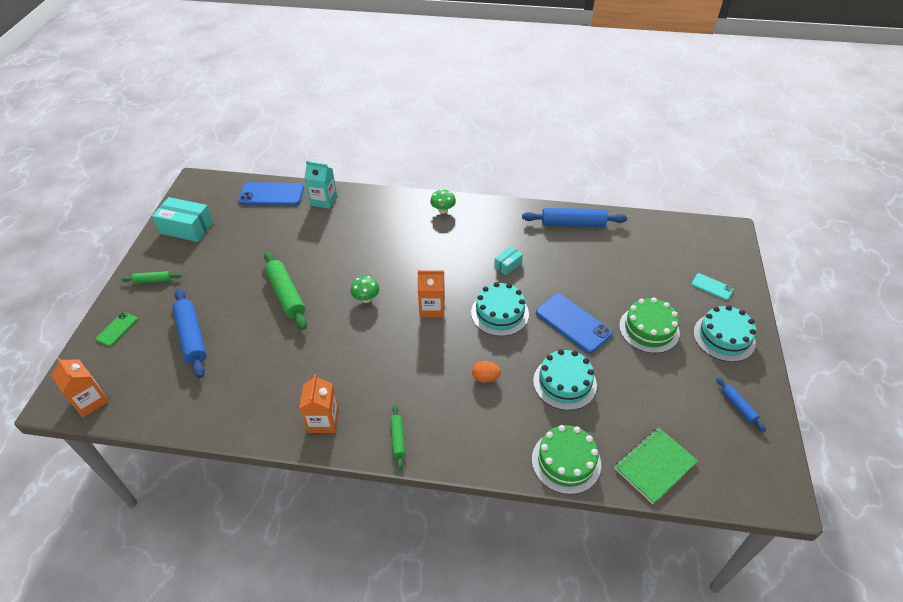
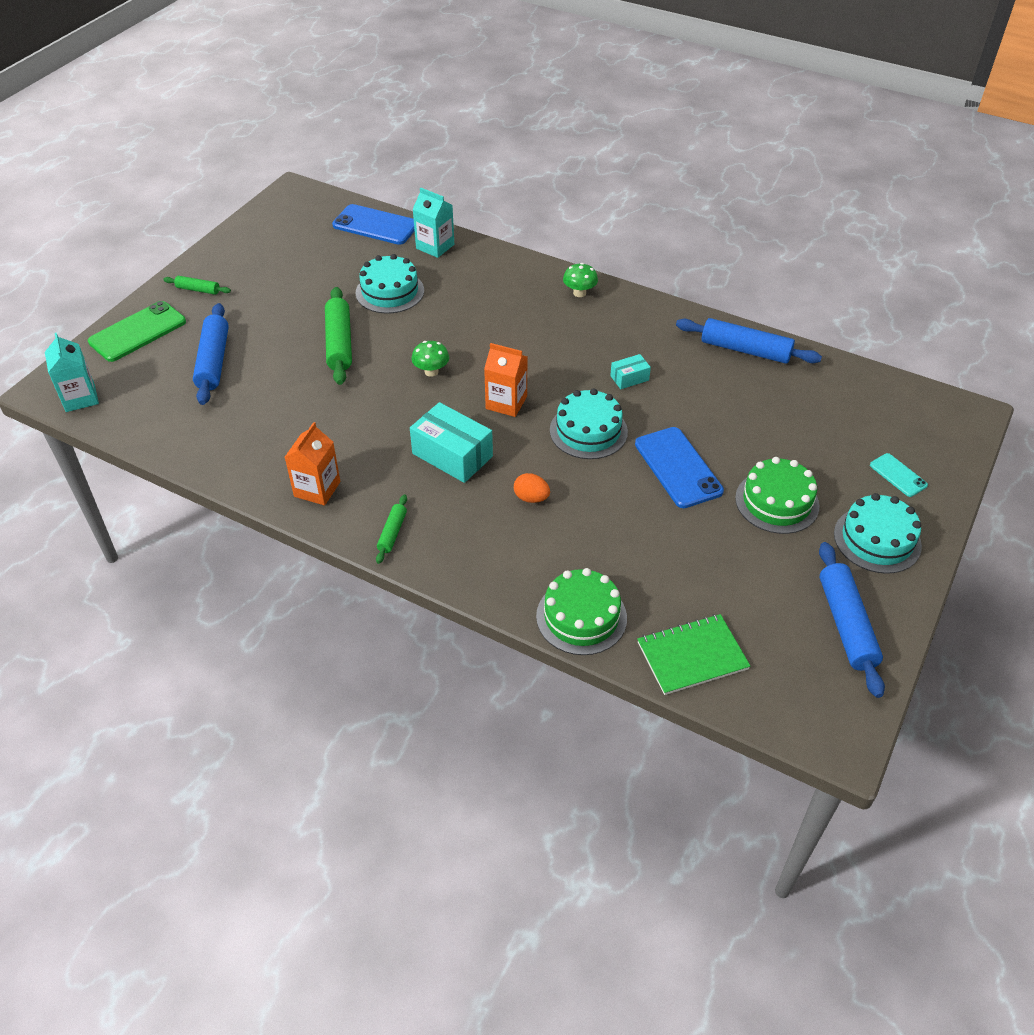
camera: 20 degrees right, 0 degrees up
orange carton [51,357,109,417] -> turquoise carton [45,333,99,412]
green phone [96,312,137,346] -> green phone [88,301,186,362], size x1.85
turquoise box [152,197,213,242] -> turquoise box moved to [410,402,493,483]
turquoise cake [533,349,597,410] -> turquoise cake moved to [356,254,424,314]
blue rolling pin [716,377,766,432] -> blue rolling pin [819,542,885,698], size x1.91

